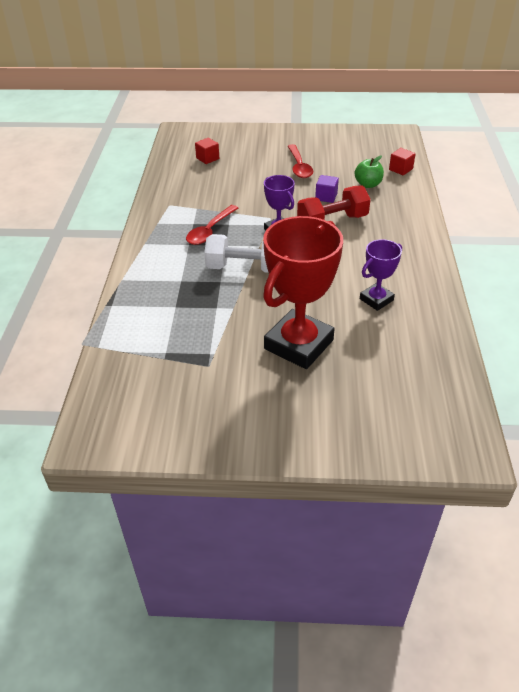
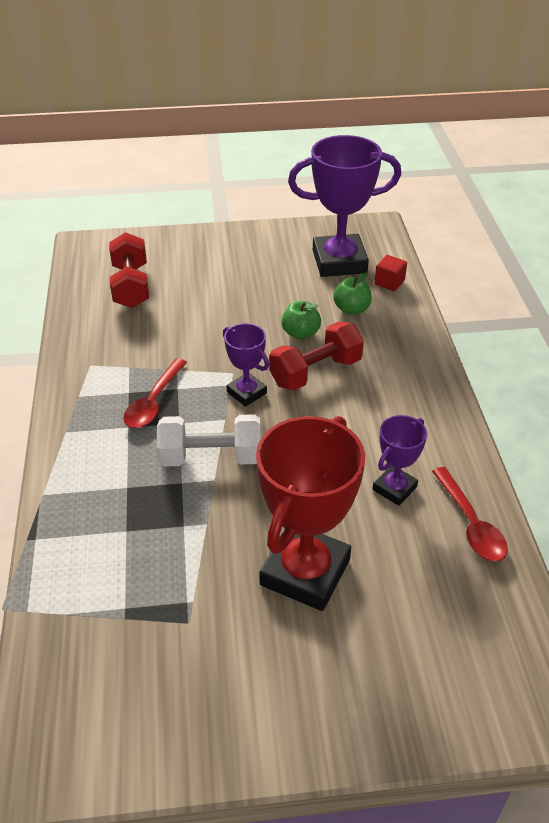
camera: 10 degrees left, 0 degrees up
red cube [195,138,219,164] -> red dumbbell [109,232,149,308]
red spoon [288,144,313,178] -> red spoon moved to [432,467,508,561]
purple cube [315,175,339,203] -> green apple [281,301,321,340]
none -> purple trophy [288,135,401,277]

